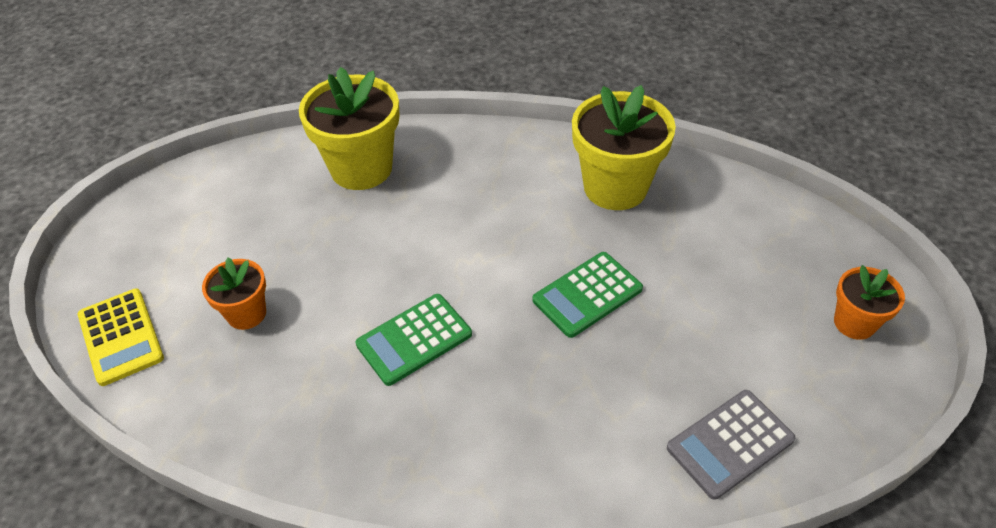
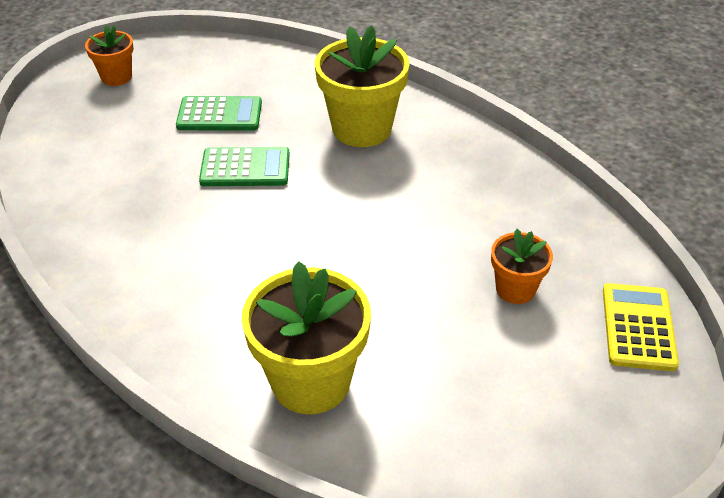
camera: 145 degrees left, 5 degrees down
green calculator [356,294,472,386] -> green calculator moved to [176,96,262,130]
yellow flower pot [572,85,676,210] -> yellow flower pot moved to [315,25,410,147]
grey calculator [667,390,796,500] -> none

